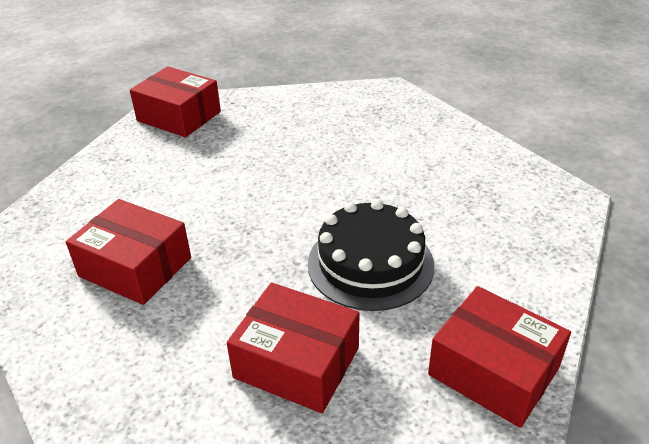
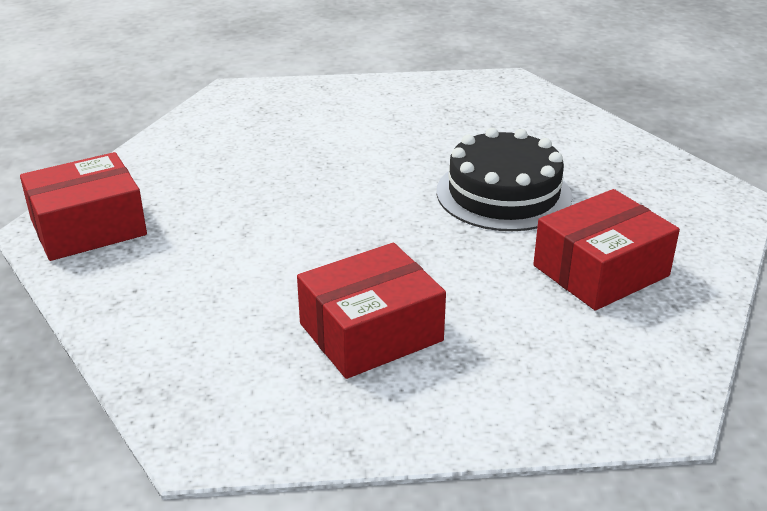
camera: 60 degrees left, 5 degrees down
red box [428,286,571,428] -> none

